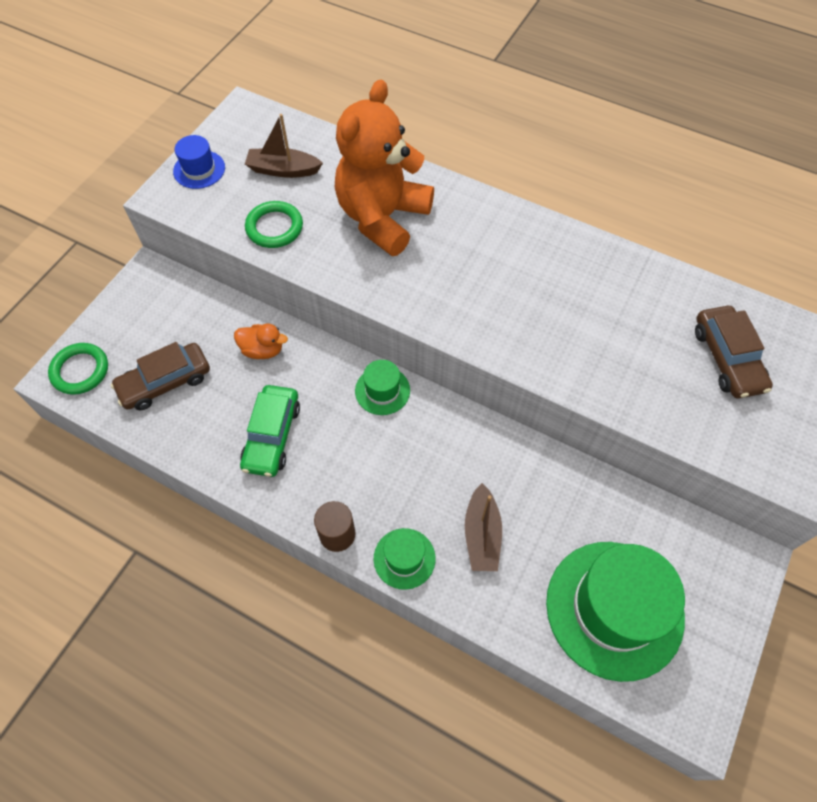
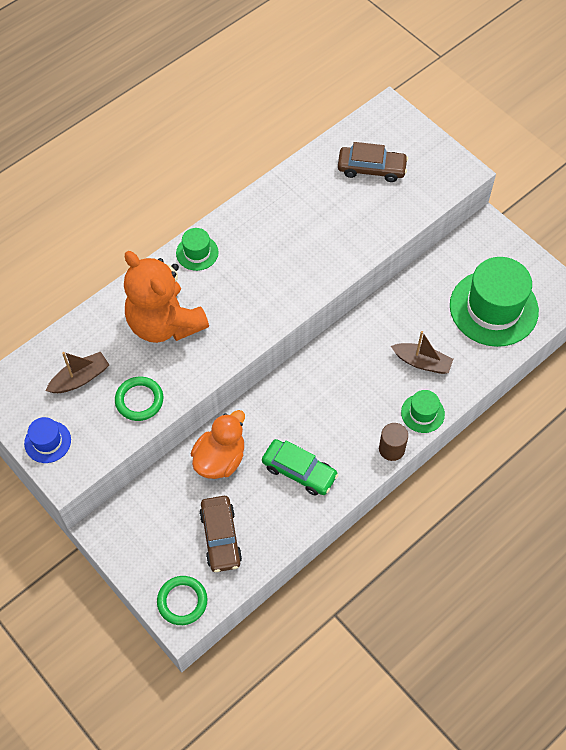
camera: 70 degrees left, 0 degrees up
orange duck [234,323,288,359] -> orange duck [191,410,245,479], size x1.63
brown boat [245,114,323,178] -> brown boat turned 150 degrees counterclockwise [46,351,109,393]
green hat [355,360,410,415] -> green hat moved to [176,228,219,271]

